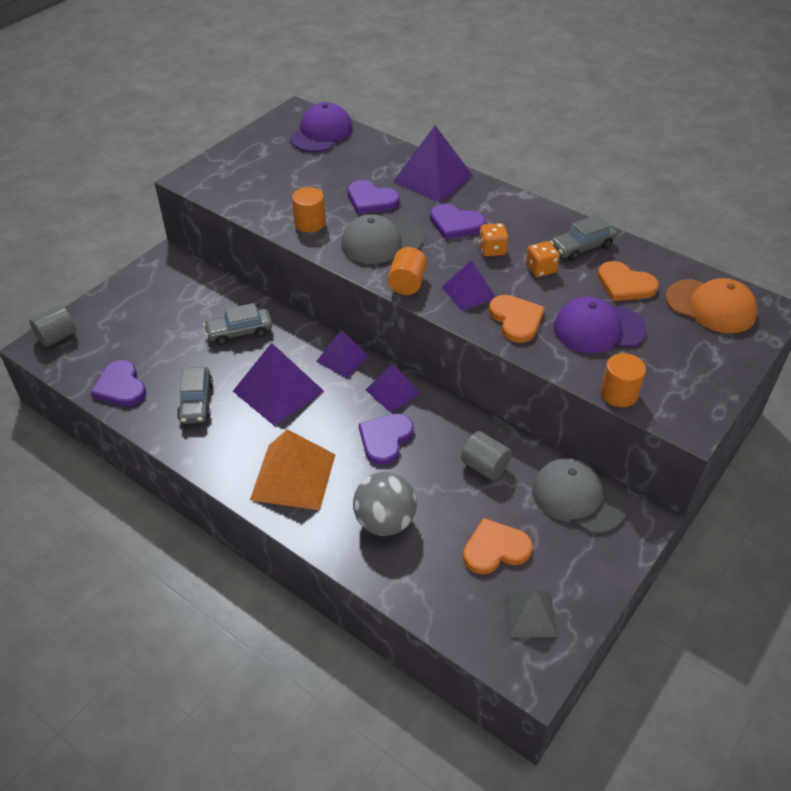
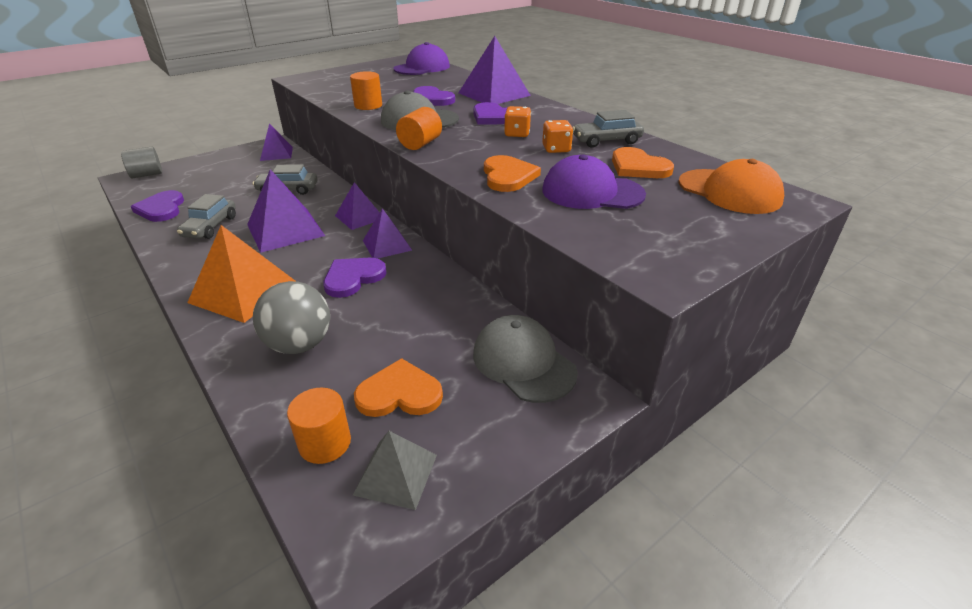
camera: 15 degrees right, 10 degrees down
purple pyramid [442,260,495,311] -> purple pyramid moved to [260,124,293,161]
grey cylinder [461,431,512,480] -> none
orange cylinder [600,353,646,407] -> orange cylinder moved to [287,388,351,464]

